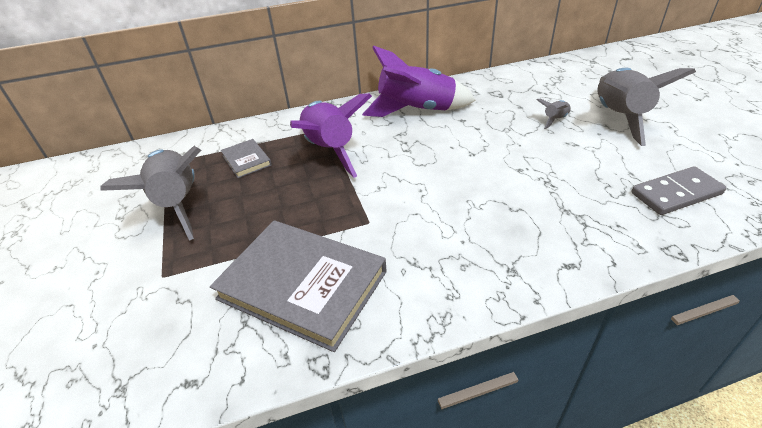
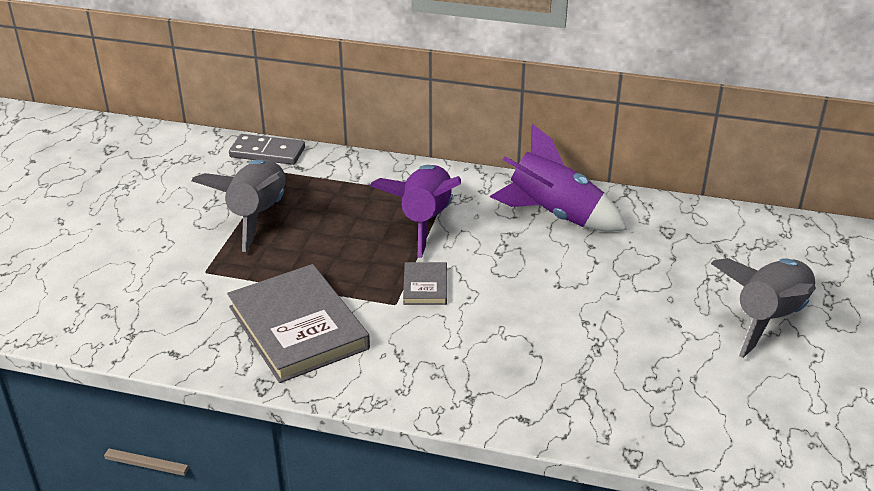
camera: 30 degrees right, 5 degrees down
grey book [221,139,272,178] -> grey book moved to [403,262,447,305]
grey rocket [536,99,571,129] -> none
grey domino [631,166,726,215] -> grey domino moved to [229,134,305,165]

